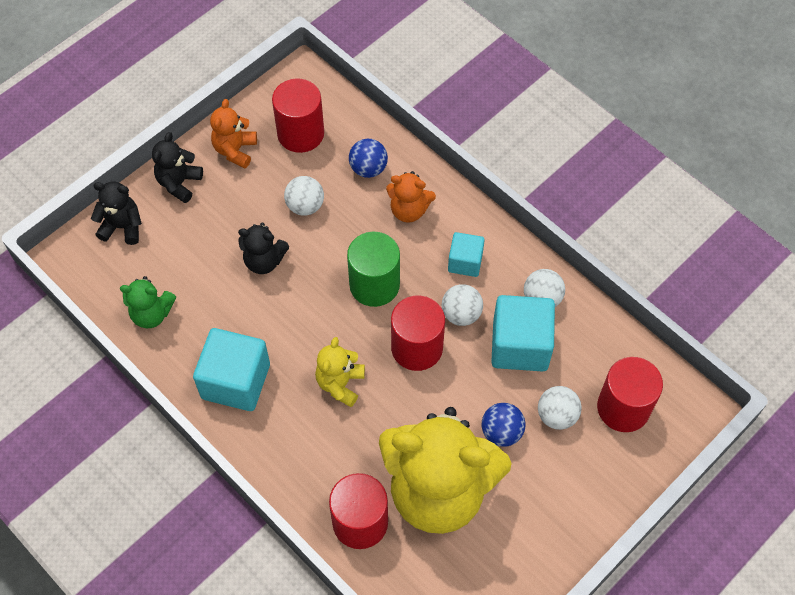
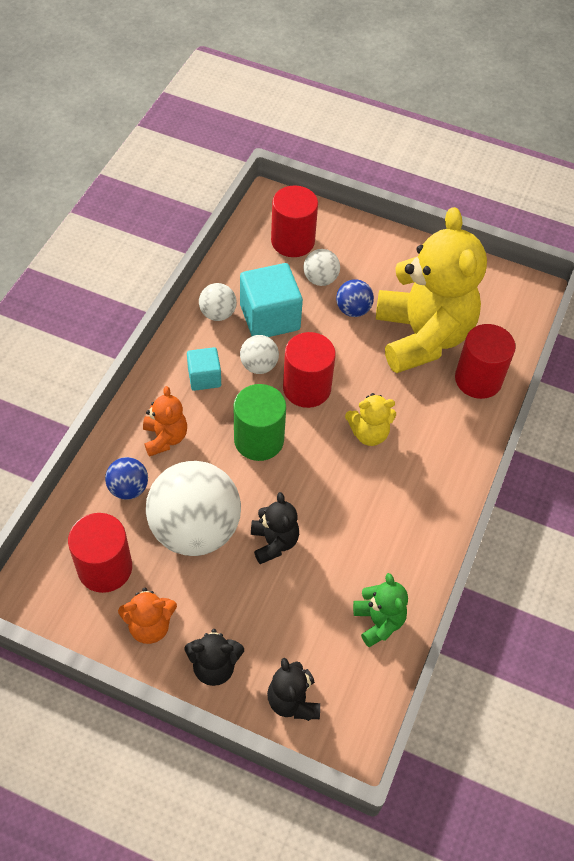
camera: 115 degrees left, 5 degrees down
turquoise cube [193,328,270,411] -> none
white ball [284,176,324,216] -> white ball [146,461,241,556], size x2.15

